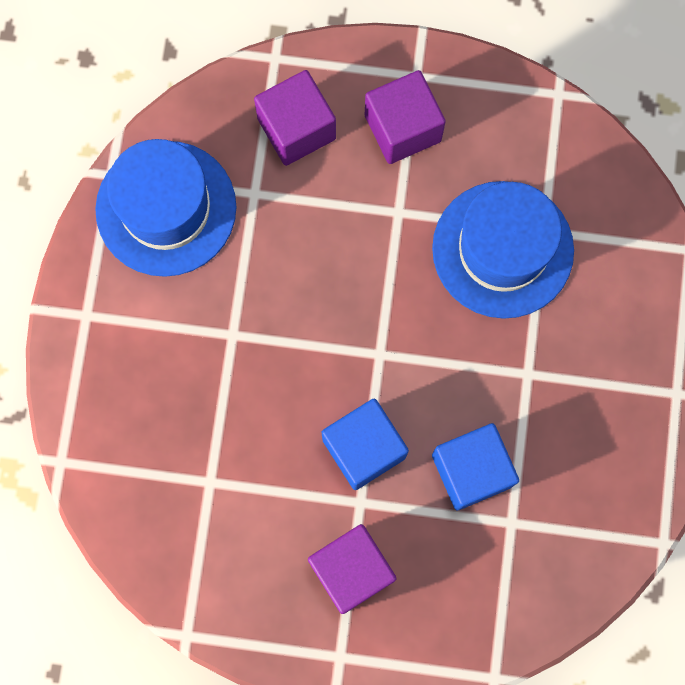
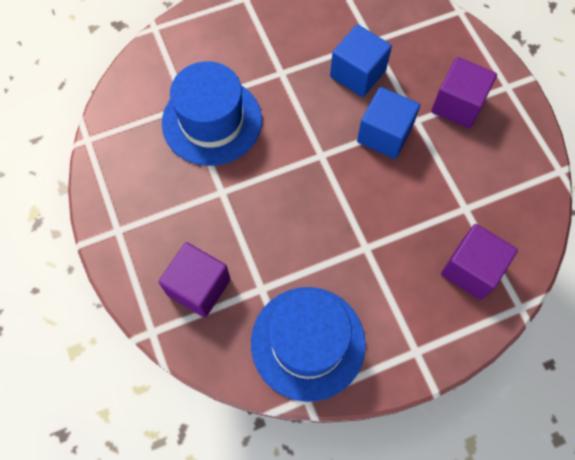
camera: 120 degrees left, 10 degrees down
purple cube [365,70,446,164] -> purple cube moved to [441,224,518,300]

